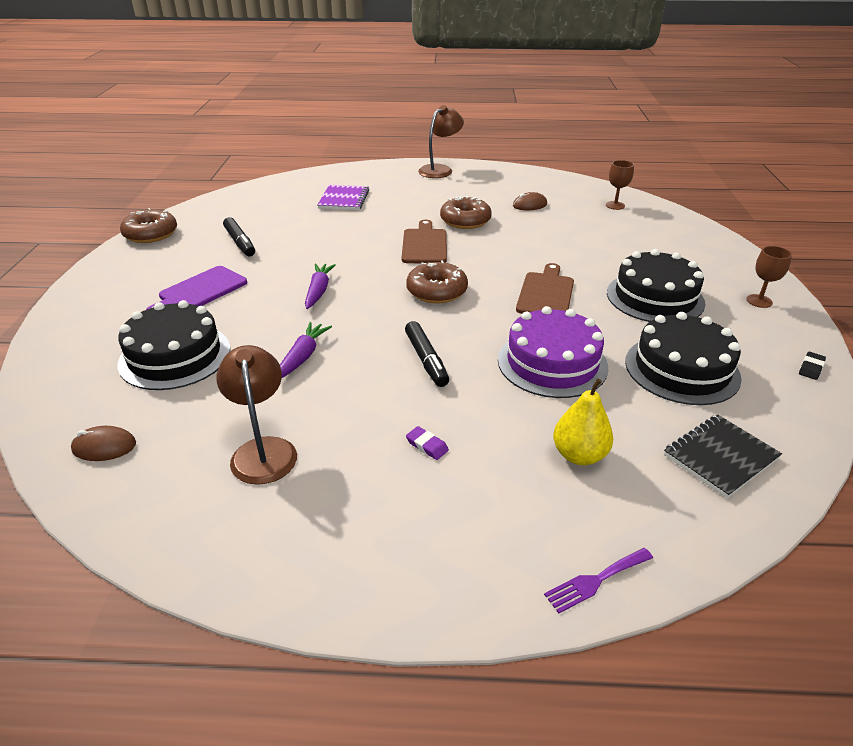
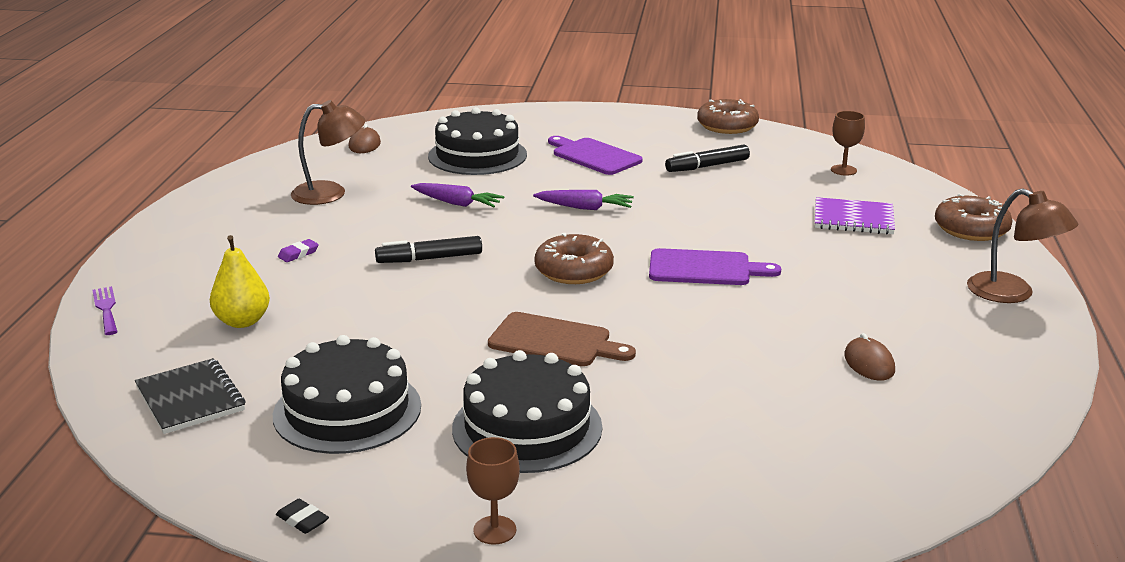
camera: 95 degrees right, 10 degrees down
brown cutting board [401,220,447,263] -> purple cutting board [649,248,781,285]
brown donut [440,196,492,229] -> brown donut moved to [935,194,1013,241]
purple cake [498,306,608,398] -> none
brown goblet [606,160,634,210] -> brown goblet moved to [831,111,865,176]

